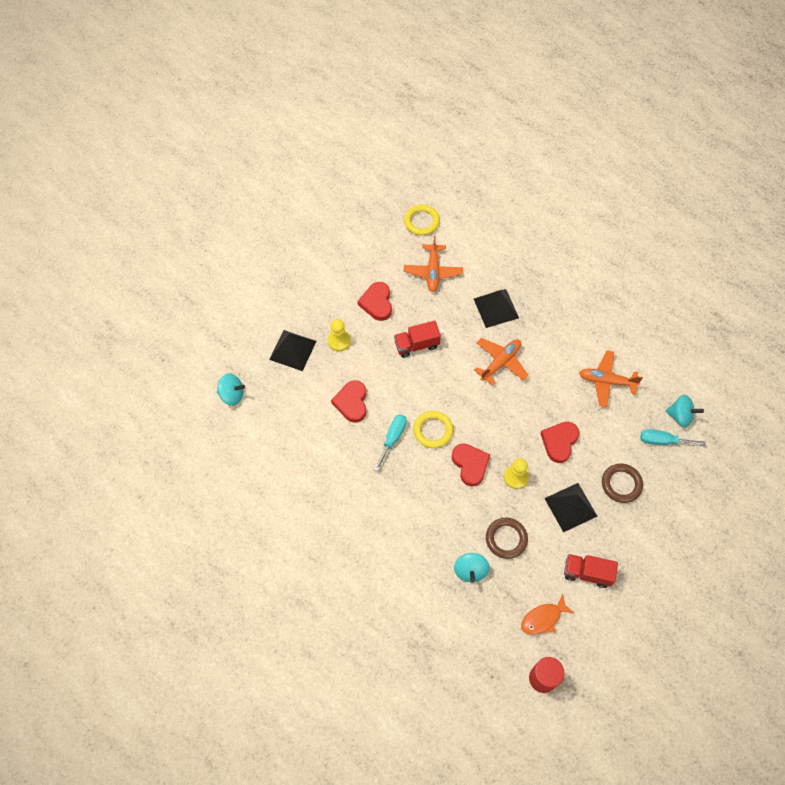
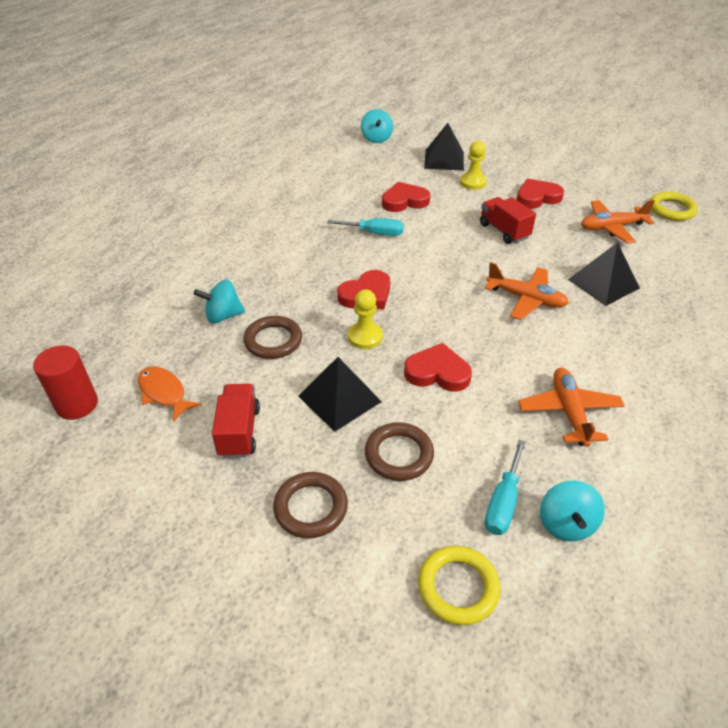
camera: 75 degrees right, 20 degrees down
yellow ring [413,411,454,448] -> yellow ring moved to [418,546,500,625]
turquoise screwdriver [640,429,706,446] -> turquoise screwdriver turned 150 degrees counterclockwise [485,440,526,535]
none -> brown ring [273,472,348,538]

